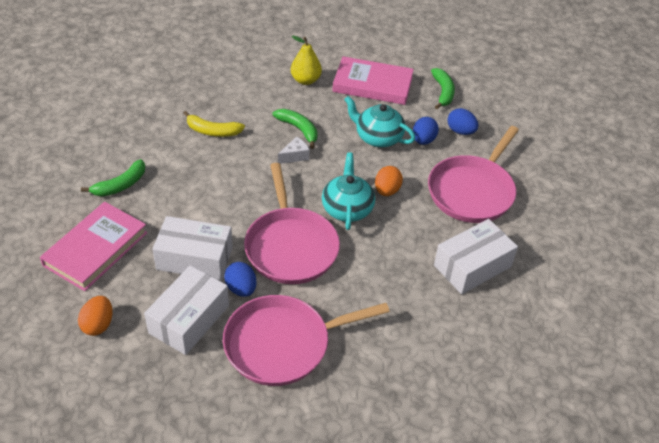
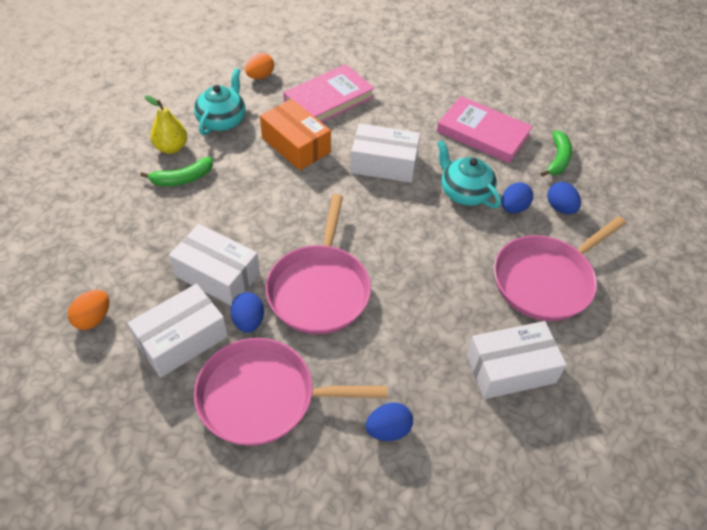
camera: 20 degrees right, 5 degrees up
pink book [40,202,147,291] -> pink book moved to [283,64,375,123]
yellow banana [183,111,245,137] -> orange box [260,99,331,170]
green banana [272,109,318,149] -> white box [350,123,420,183]
white cheese [278,136,310,164] -> none
yellow pear [291,36,322,85] -> yellow pear moved to [145,95,187,154]
turquoise teapot [322,152,375,230] -> turquoise teapot moved to [194,68,246,135]
orange egg [375,166,403,196] -> orange egg moved to [245,53,274,79]
none -> blue egg [365,403,413,441]

